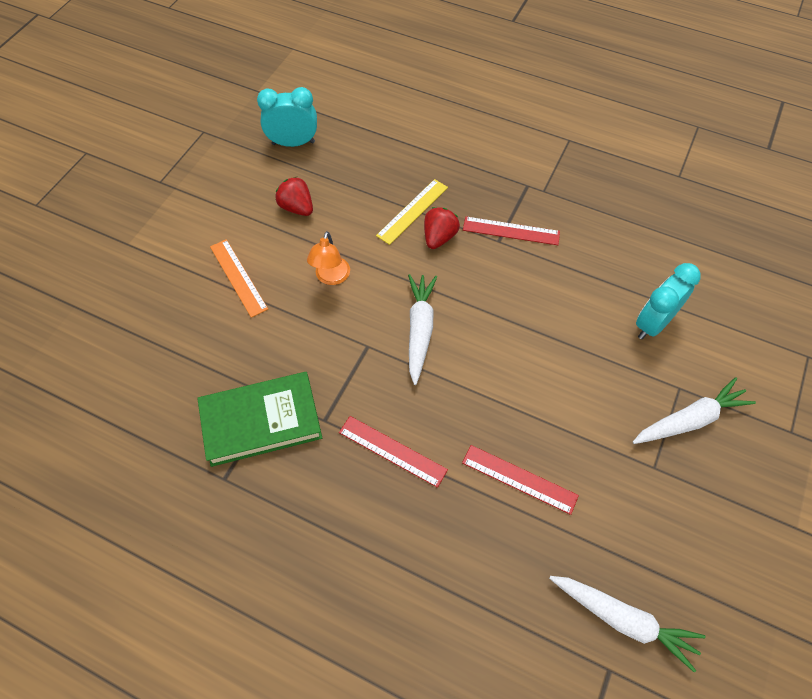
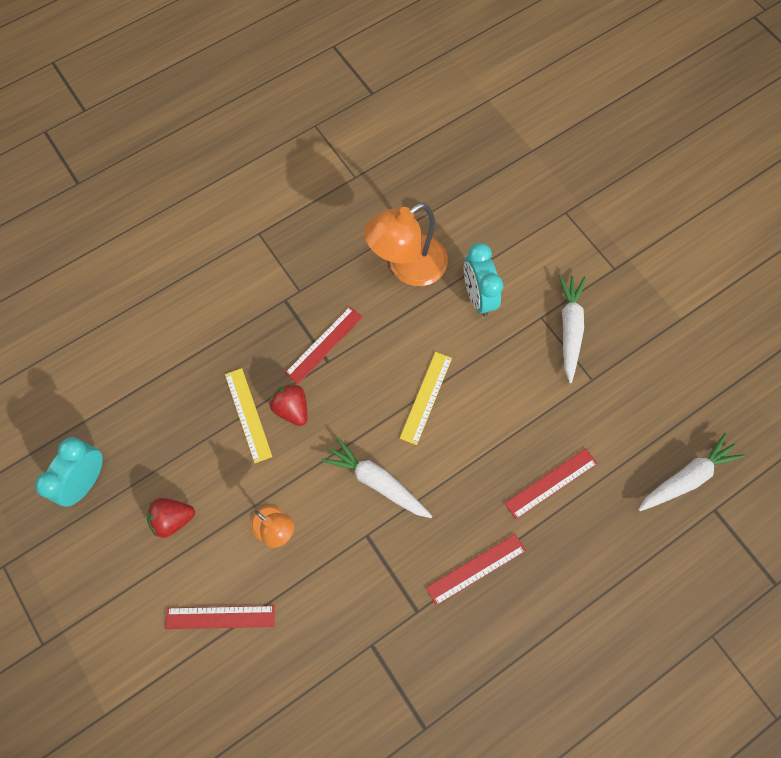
camera: 60 degrees left, 10 degrees up
green book [197,372,322,467] -> none
orange ruler [210,239,268,318] -> red ruler [165,606,275,629]
none -> orange lamp [364,203,448,286]
none -> yellow ruler [400,352,452,445]

